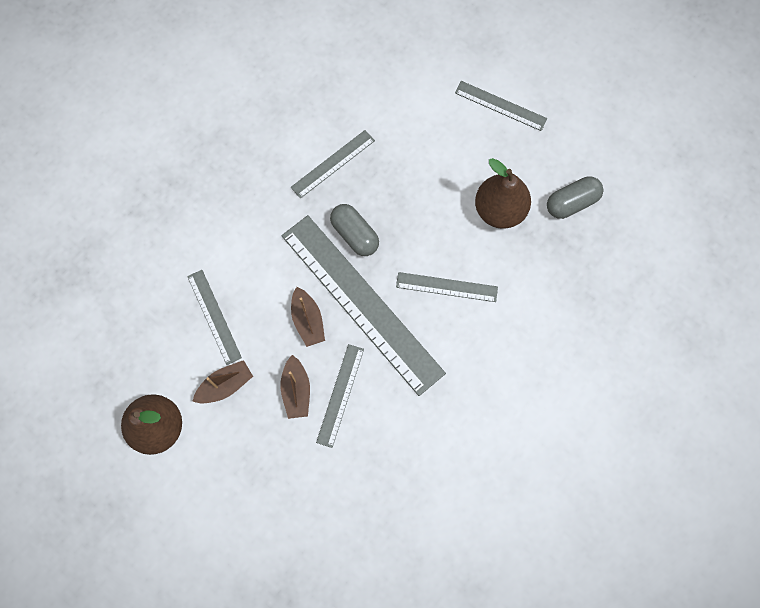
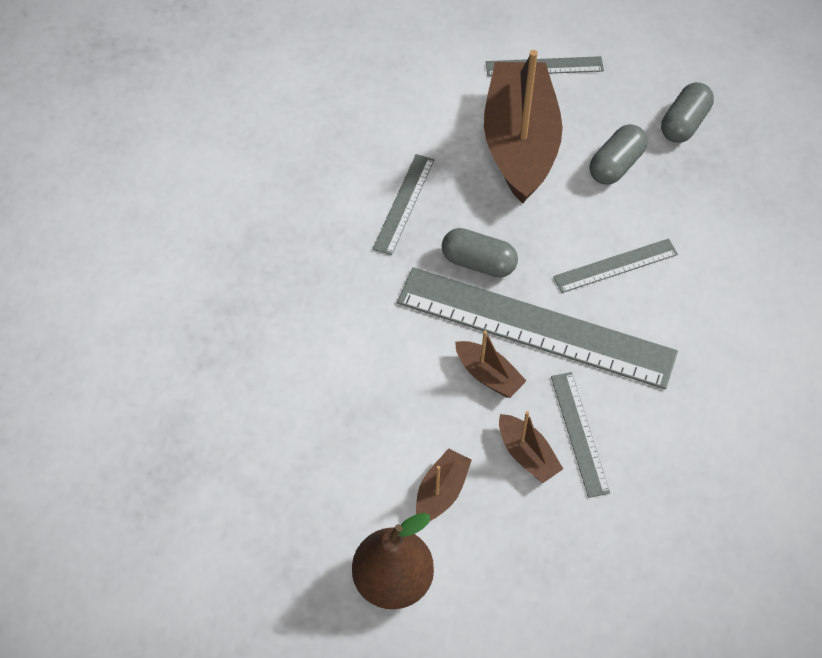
camera: 30 degrees left, 15 degrees down
grey ruler [187,270,242,365] -> none
brown pear [475,158,531,229] -> grey capsule [590,124,648,185]
none -> brown boat [484,50,563,204]

